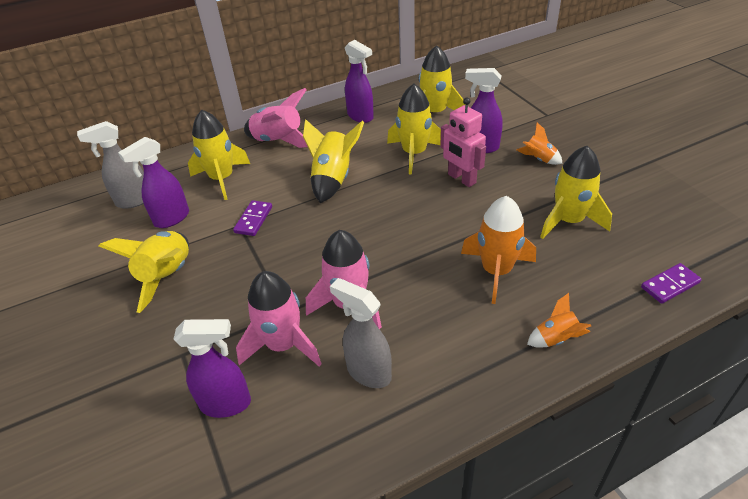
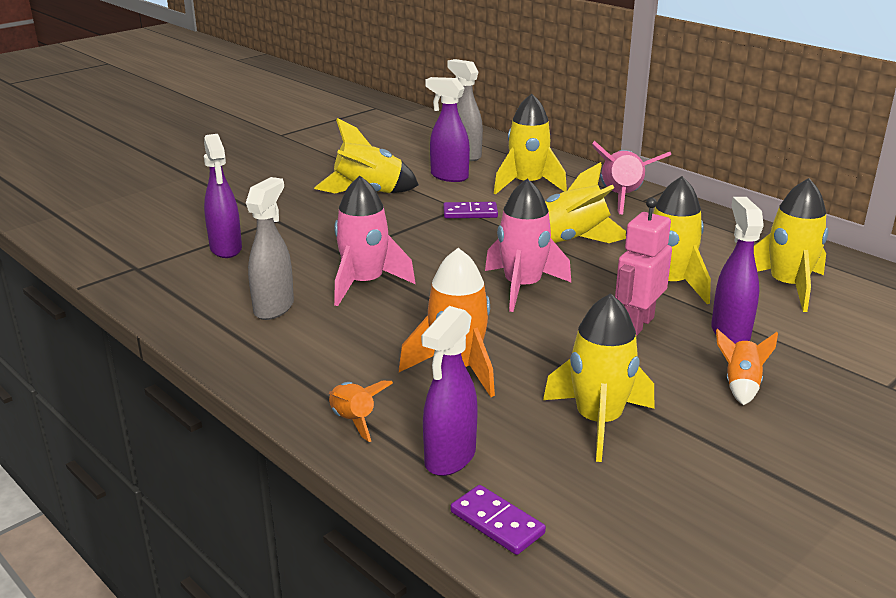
camera: 70 degrees right, 15 degrees down
pink rocket [236,271,322,366] -> pink rocket moved to [485,179,571,312]
purple spray bottle [345,40,374,123] -> purple spray bottle moved to [421,306,478,476]

